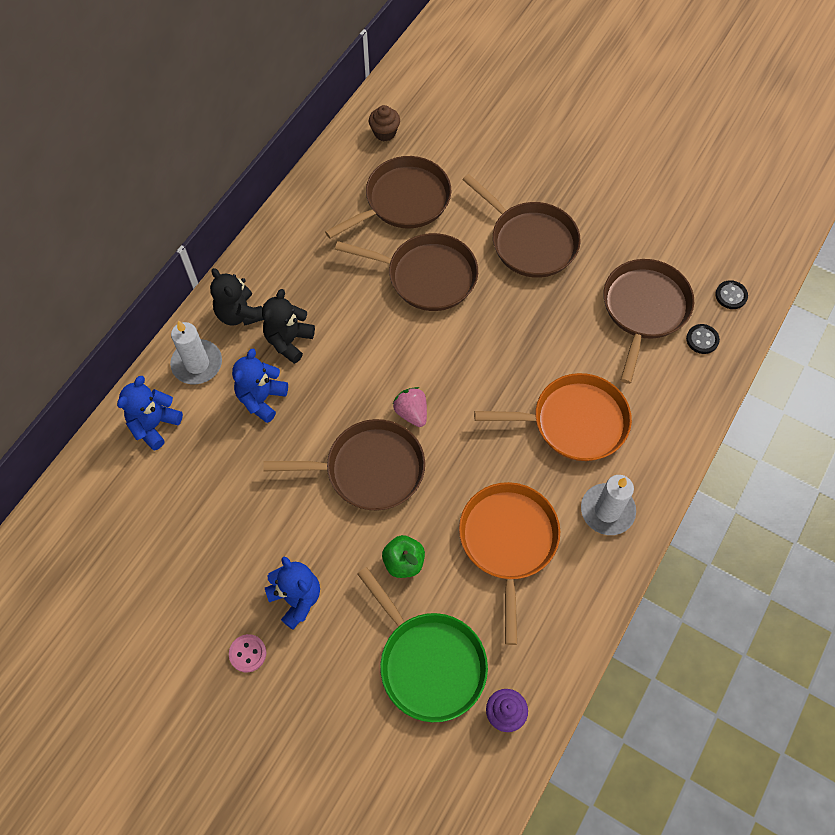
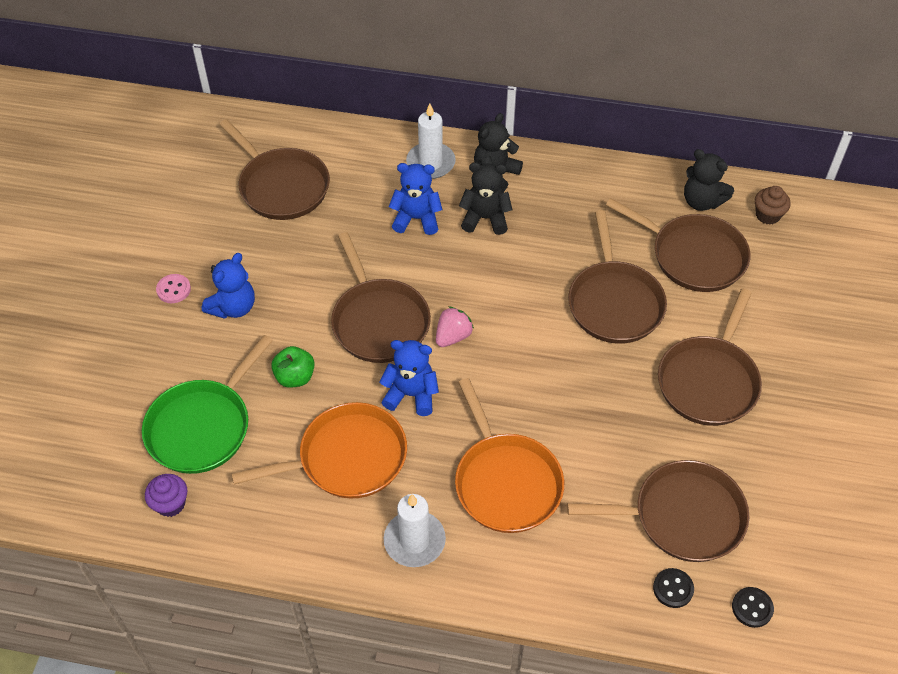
camera: 70 degrees right, 10 degrees down
blue teddy bear [117,376,183,451] -> blue teddy bear moved to [379,340,439,416]
none -> brown pan [219,119,330,220]
none -> black teddy bear [684,149,734,211]

